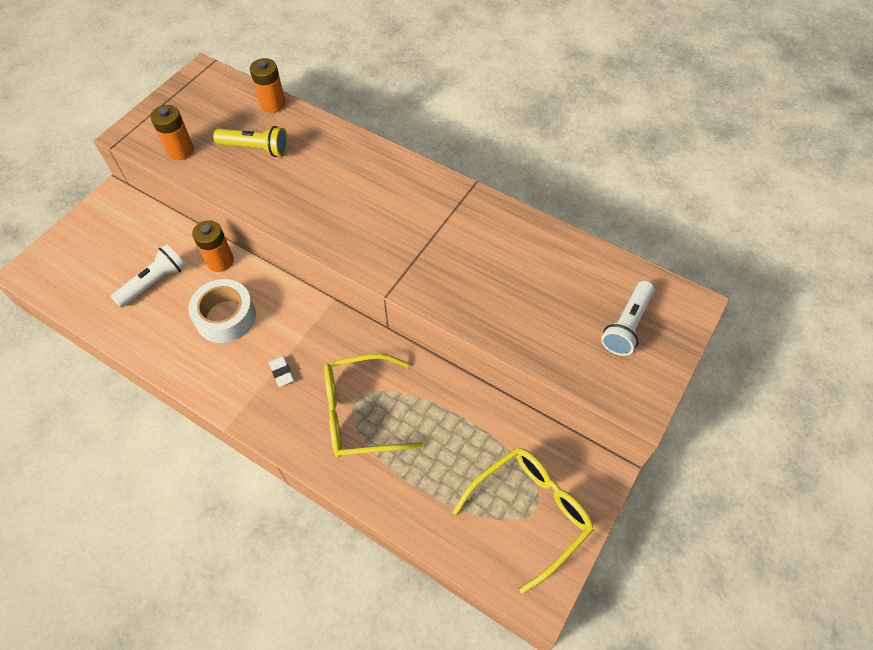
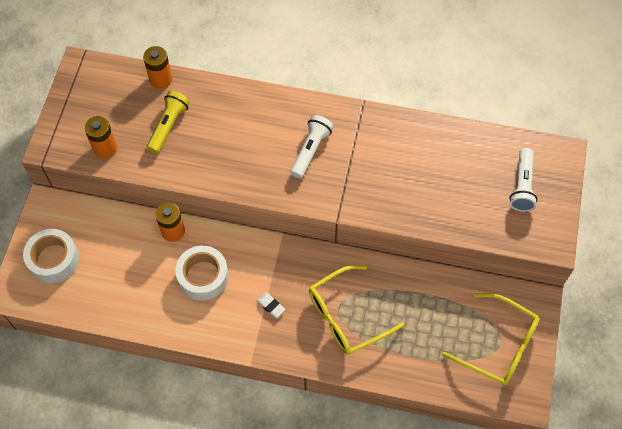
camera: 20 degrees left, 5 degrees up
white flashlight [111,244,186,308] -> white flashlight moved to [290,115,334,178]
yellow flashlight [213,126,288,157] -> yellow flashlight turned 60 degrees counterclockwise [147,91,190,154]
yellow glasses [453,448,594,594] -> yellow glasses turned 90 degrees clockwise [442,293,539,386]
none -> white tape [23,229,79,283]

